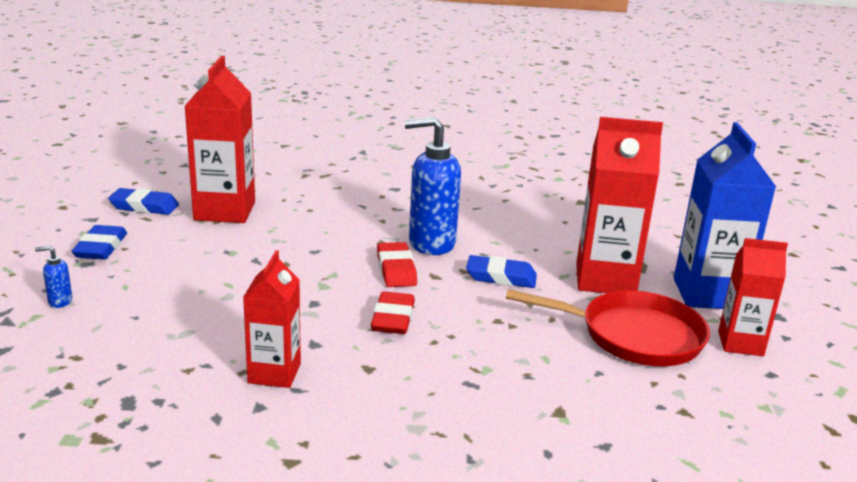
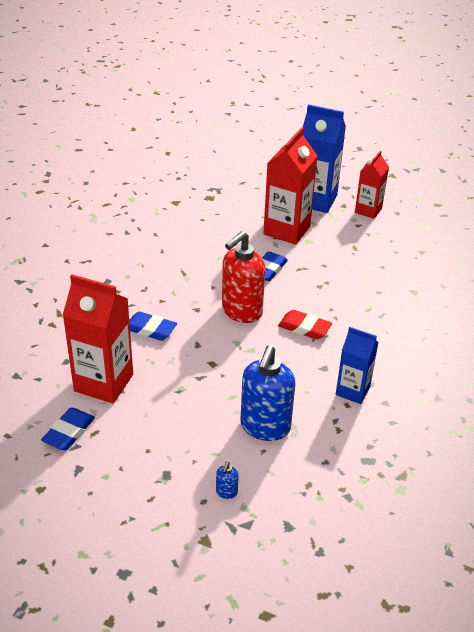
camera: 70 degrees left, 15 degrees up
blue eraser [72,225,127,259] -> blue eraser moved to [129,311,177,341]
red carton [243,250,301,388] -> blue carton [336,327,379,404]
red eraser [377,242,417,287] -> red soap dispenser [222,231,265,323]
blue soap dispenser [404,116,461,255] -> blue soap dispenser moved to [240,345,296,441]
red pan [506,289,710,366] -> none

